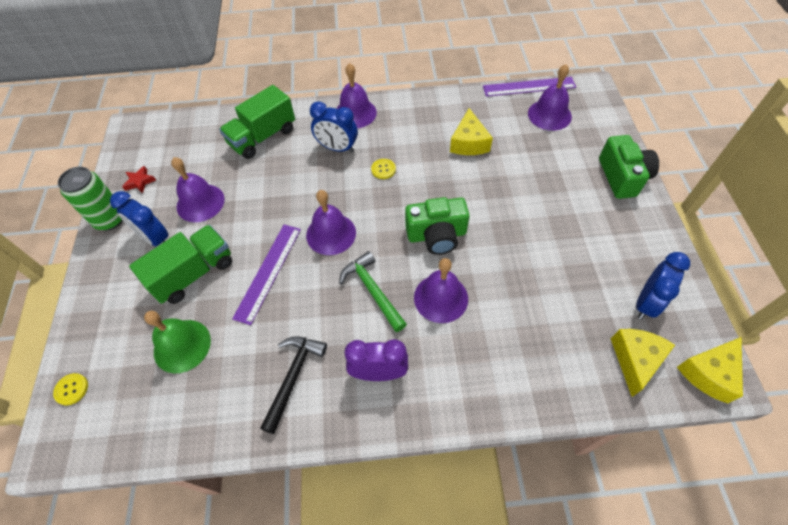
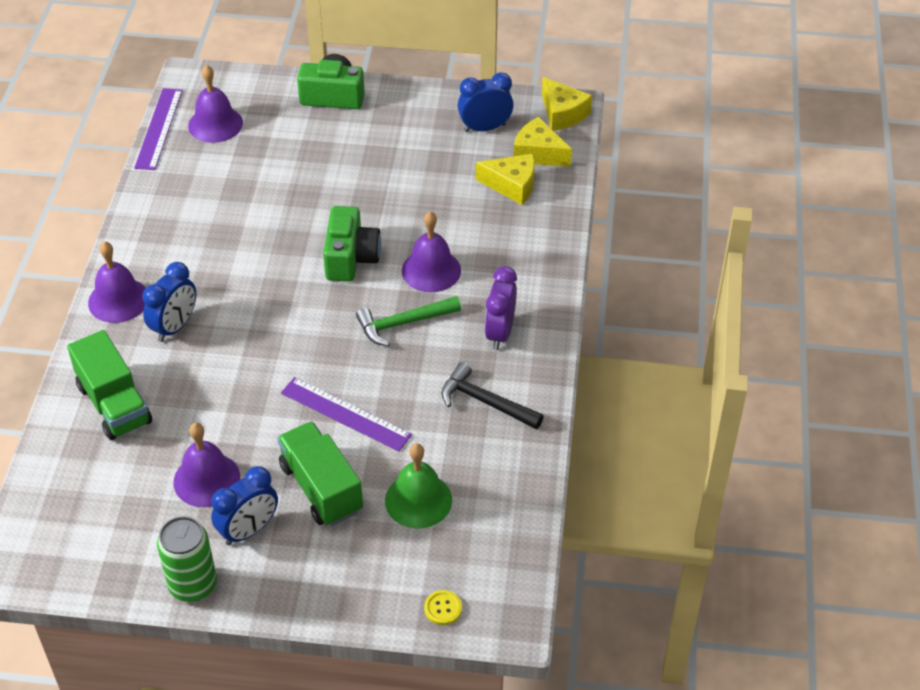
camera: 80 degrees left, 10 degrees down
red star [122,166,156,193] -> none
purple bell [306,190,356,255] -> none
yellow button [371,159,396,179] -> none
yellow cheese [450,108,493,155] -> yellow cheese moved to [476,154,535,205]
blue clock [636,252,690,320] -> blue clock turned 60 degrees counterclockwise [458,72,514,132]

